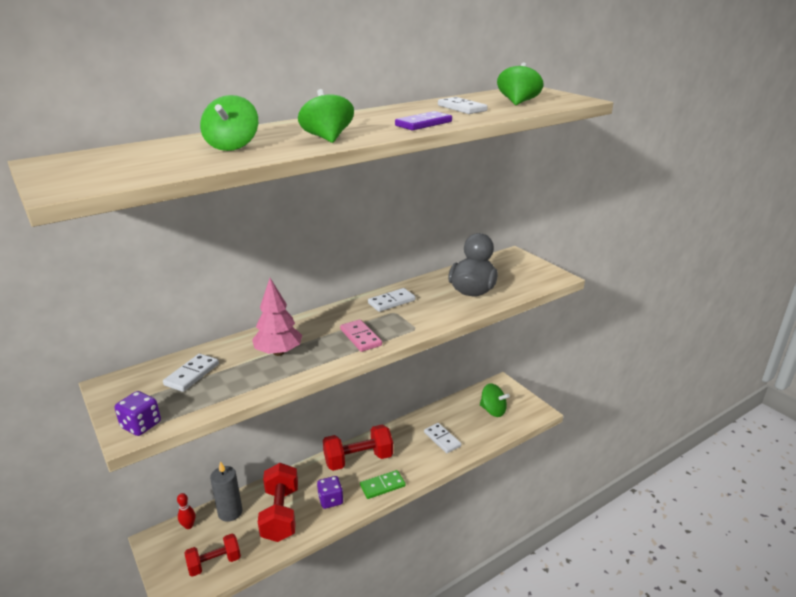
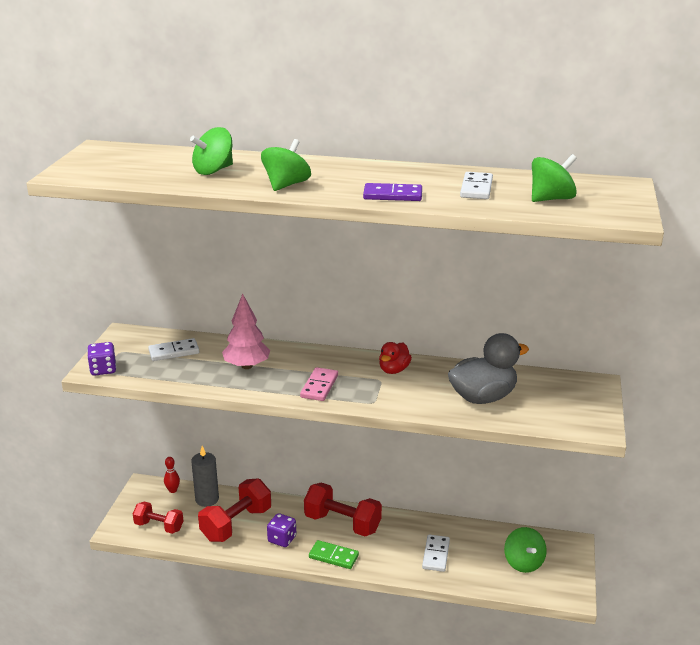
camera: 45 degrees right, 0 degrees up
white domino [368,288,415,312] -> red duck [379,342,412,374]

